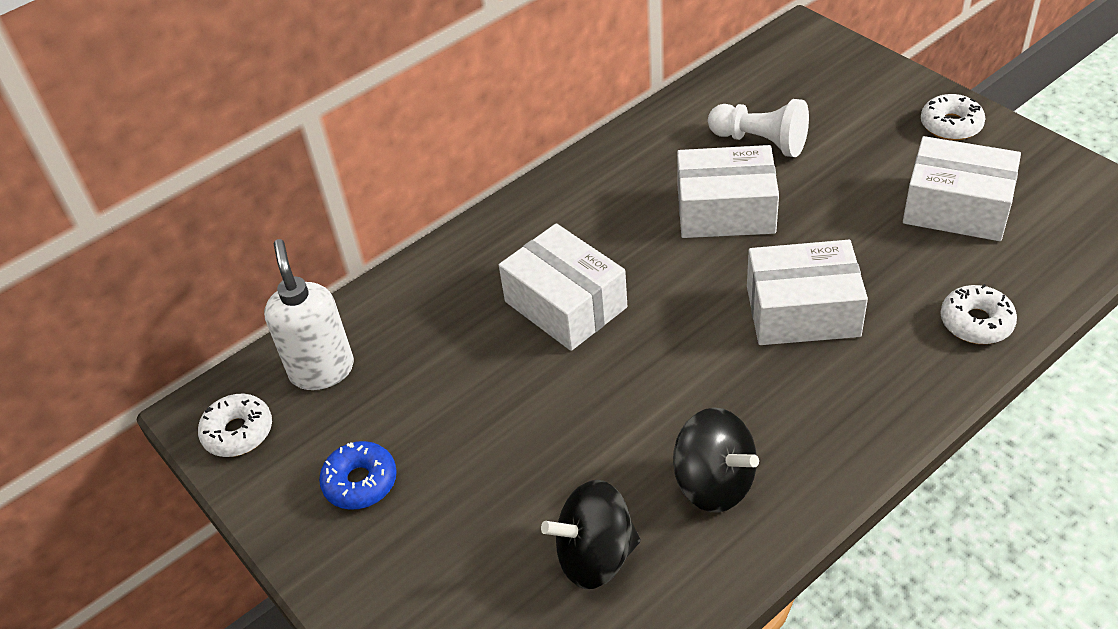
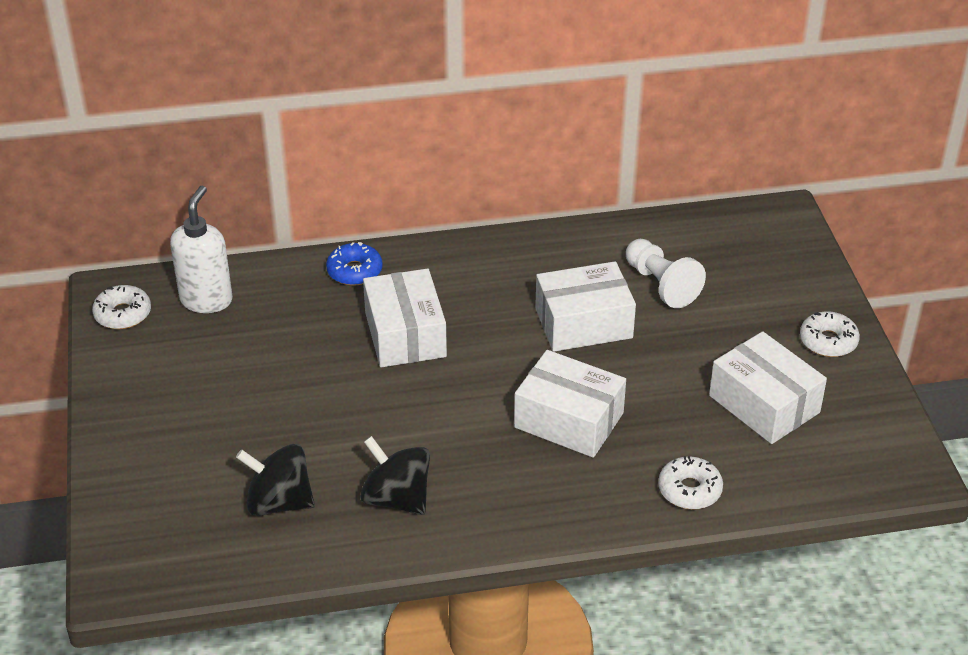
camera: 25 degrees right, 5 degrees down
blue donut [319,441,397,510] -> blue donut moved to [326,242,383,286]
black spinning top [673,408,759,513] -> black spinning top turned 150 degrees clockwise [360,436,430,515]
white box [677,145,779,238] -> white box turned 45 degrees counterclockwise [535,261,636,352]

